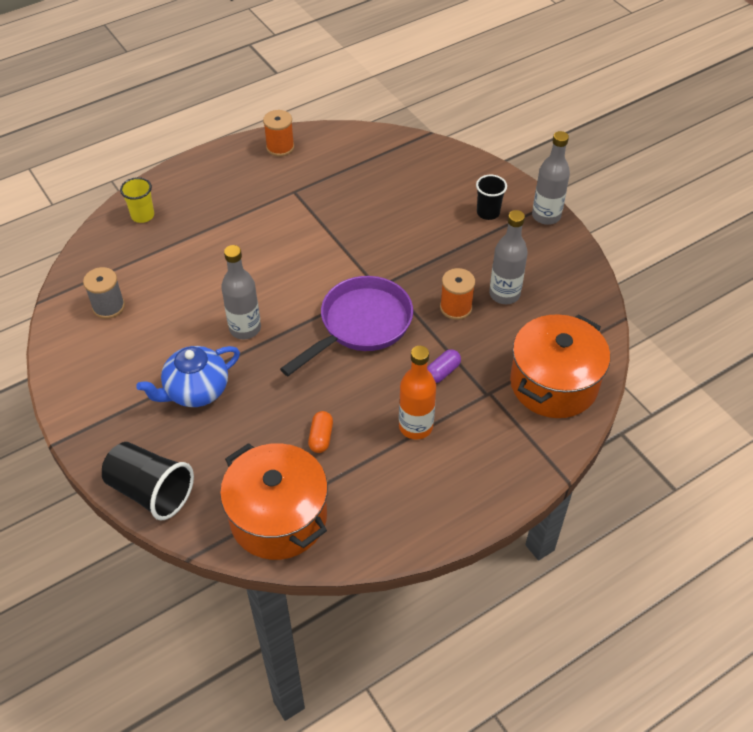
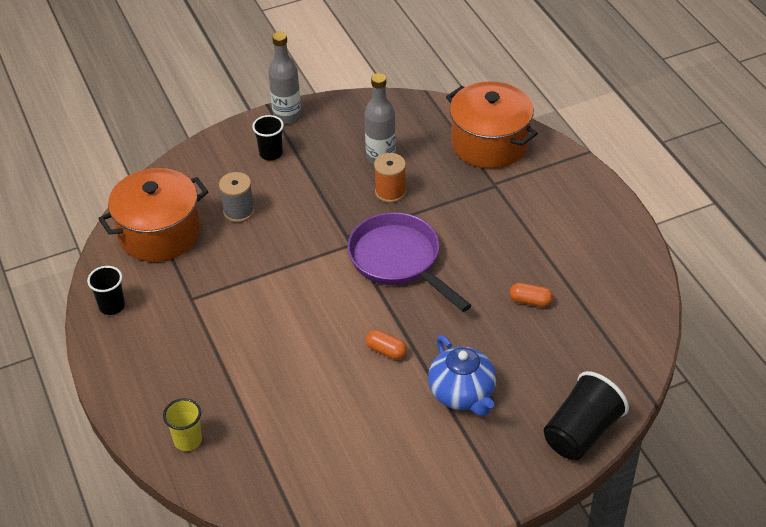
camera: 80 degrees left, 5 degrees down
grey spool [83,267,125,319] -> grey spool moved to [219,172,255,222]
orange pot [220,443,328,560] -> orange pot moved to [98,168,208,262]
grey bottle [221,245,261,339] -> orange capsule [366,330,407,360]
orange spool [263,110,294,156] -> black cup [87,266,125,315]
orange bottle [399,346,436,439] -> none
purple capsule [427,349,461,383] -> none

